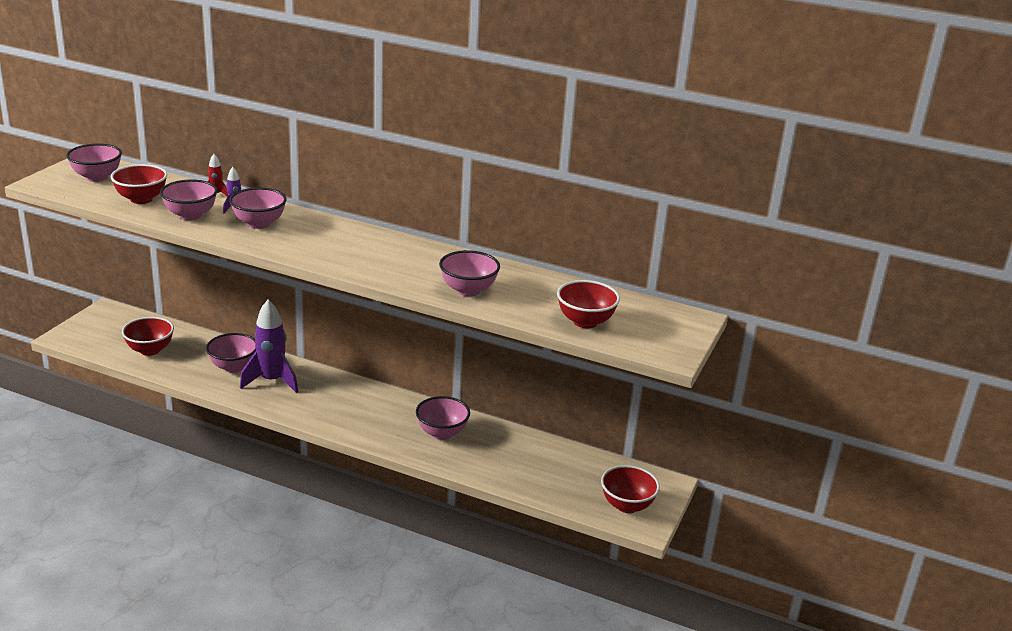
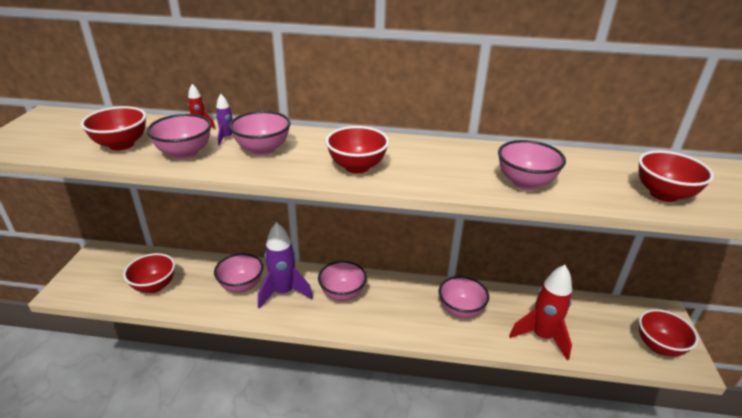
camera: 15 degrees left, 5 degrees up
pink bowl [66,144,122,182] -> pink bowl moved to [318,261,367,301]
none -> red bowl [326,126,389,174]
none -> red rocket [509,265,572,360]

